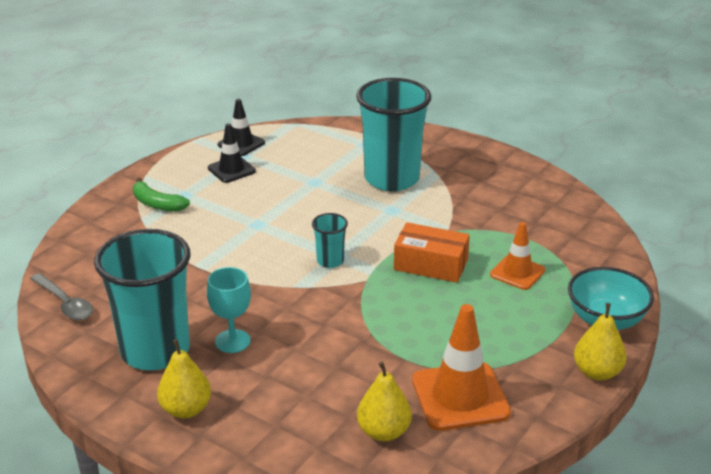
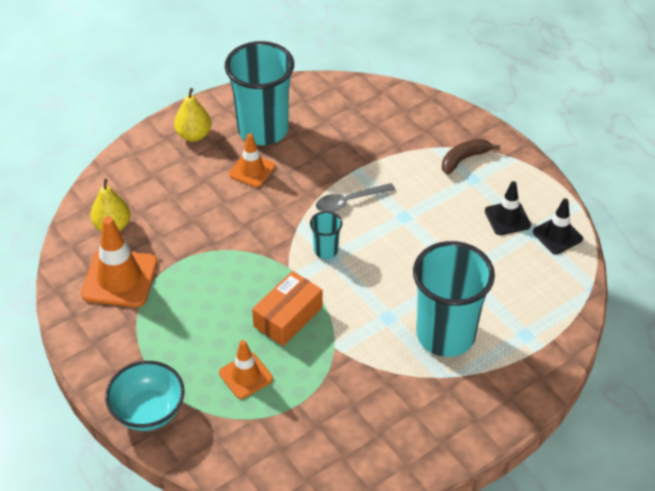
camera: 110 degrees right, 15 degrees up
grey spoon [30,273,93,320] -> grey spoon moved to [316,183,395,212]
green banana [133,177,190,212] -> brown banana [442,139,500,174]
turquoise goblet [207,267,251,353] -> orange traffic cone [229,133,275,187]
yellow pear [574,303,627,380] -> none

